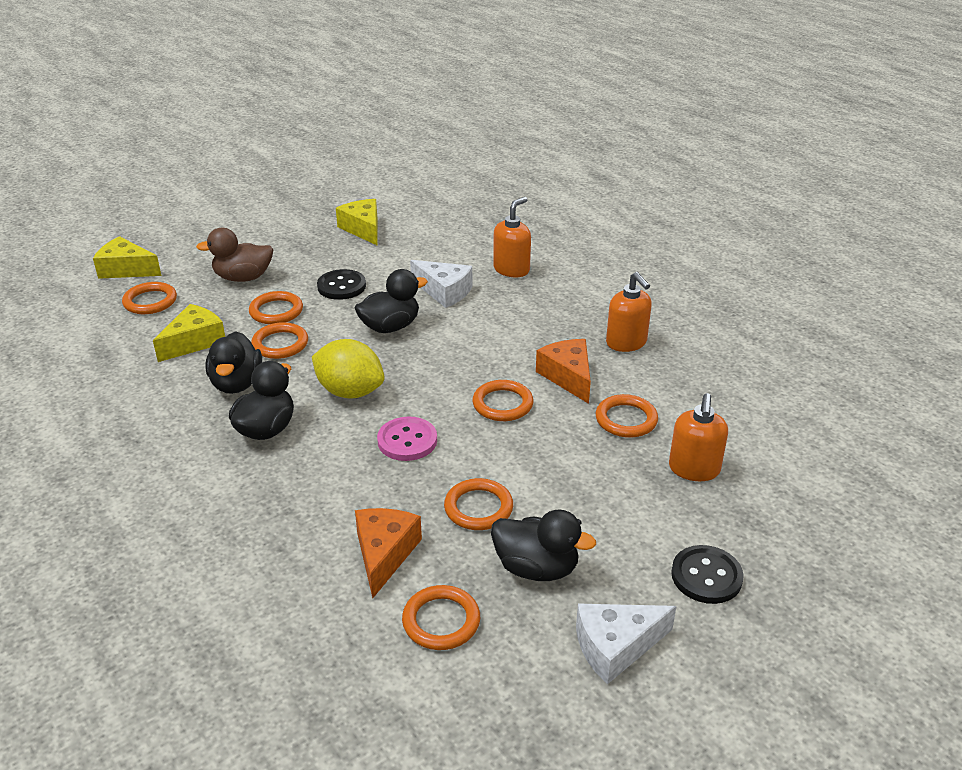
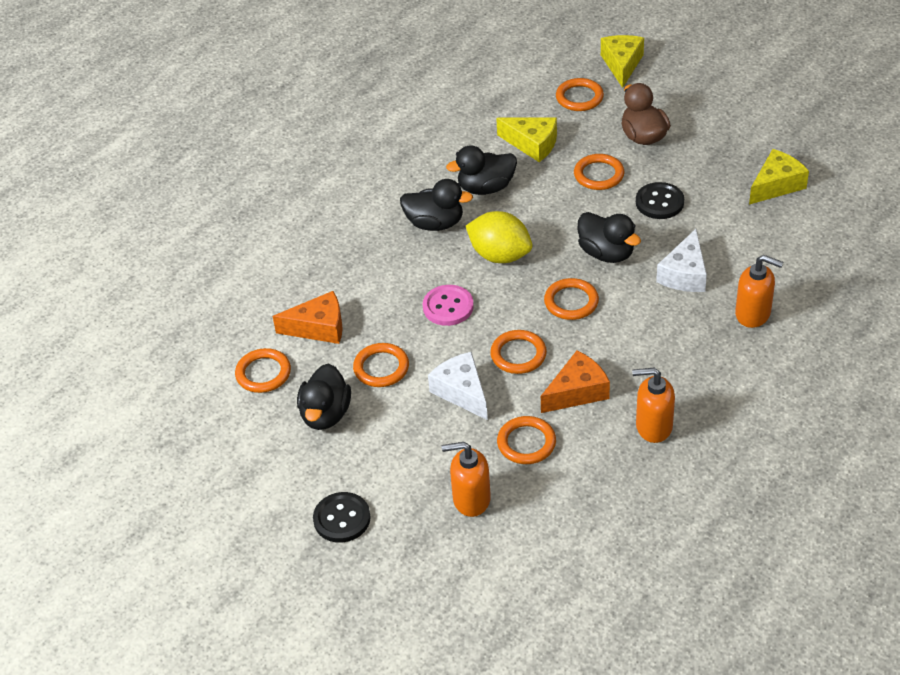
camera: 80 degrees right, 10 degrees up
orange ring [251,322,308,359] -> orange ring moved to [544,278,599,320]
yellow lemon [312,339,385,399] -> yellow lemon turned 75 degrees counterclockwise [466,211,533,263]
white cheese [576,603,677,684] -> white cheese moved to [428,352,488,420]
orange soap dispenser [606,272,652,352] -> orange soap dispenser turned 45 degrees clockwise [632,368,675,443]

